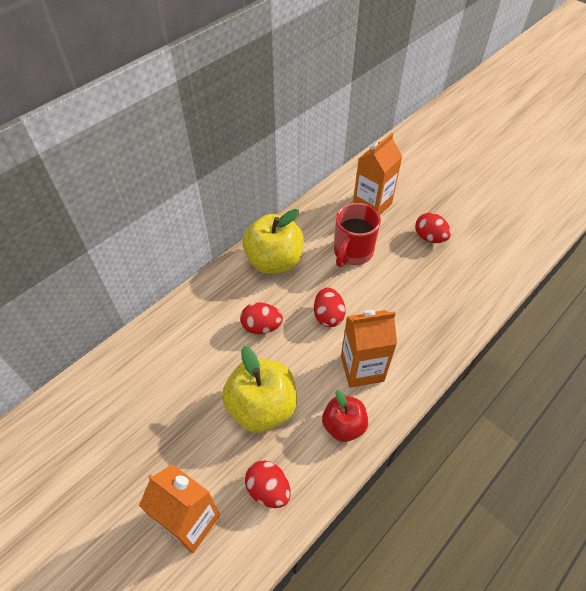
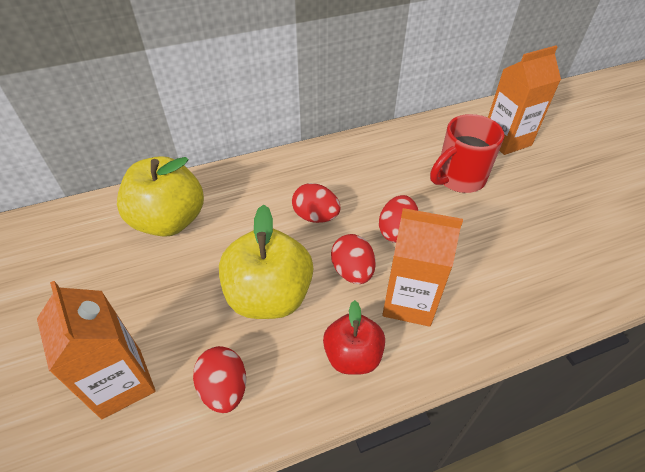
camera: 25 degrees right, 5 degrees down
yellow apple [243,209,304,274] -> yellow apple moved to [117,156,204,237]
red egg [415,213,451,243] -> red egg moved to [331,234,376,284]

